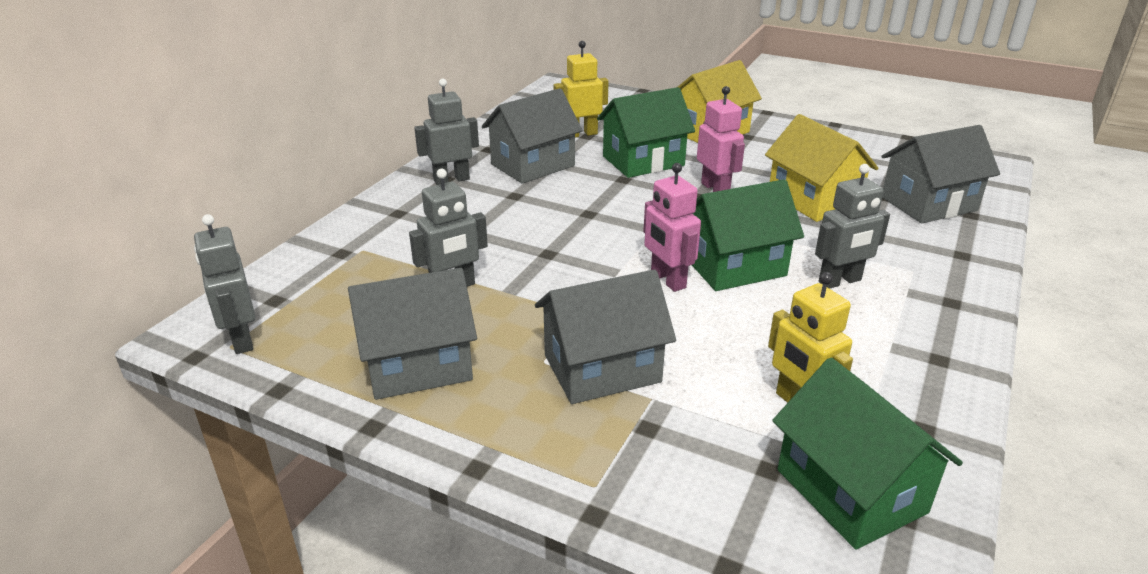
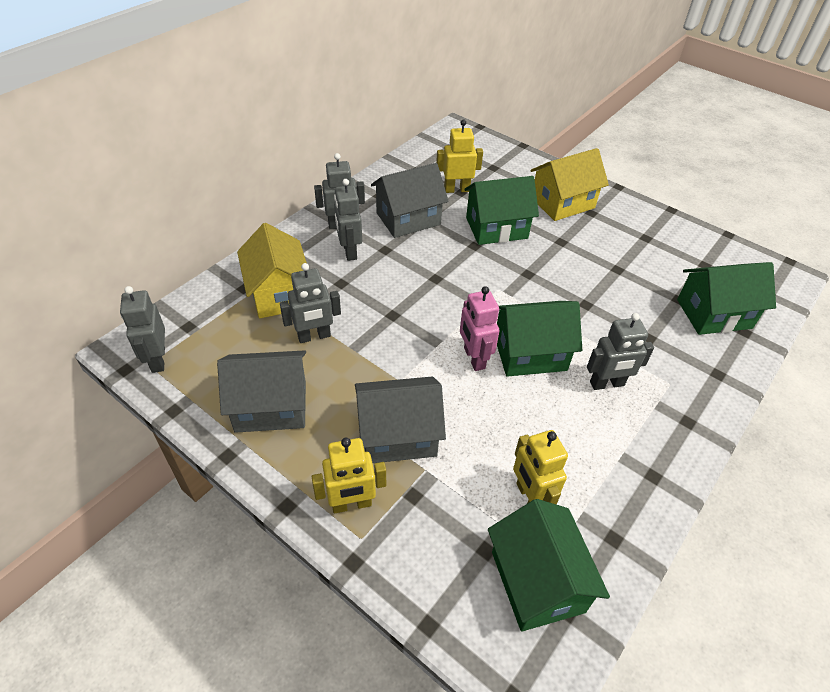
camera: 10 degrees right, 15 degrees up
pink robot [697,86,745,192] -> none
yellow house [765,114,879,222] -> yellow house moved to [237,223,309,318]
grey house [882,125,1000,223] -> green house [677,262,776,335]
none -> yellow robot [312,438,386,513]
none -> grey robot [334,179,362,261]

